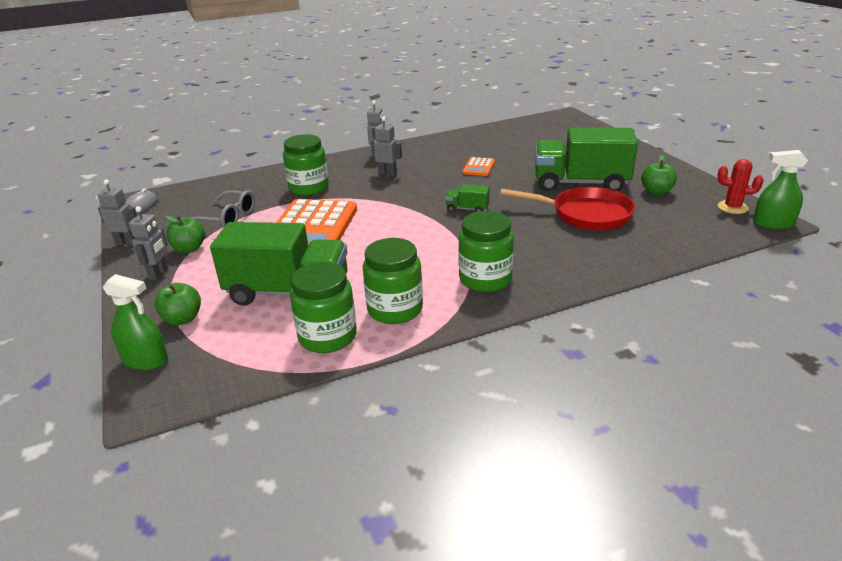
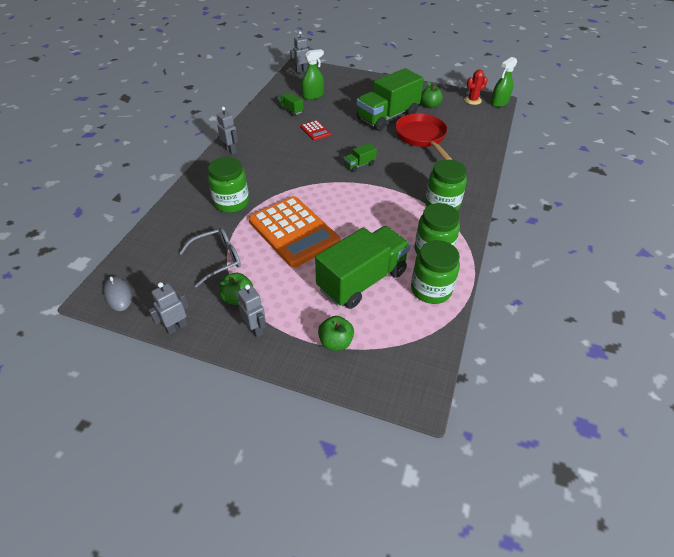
camera: 50 degrees left, 15 degrees up
green spray bottle [103,274,168,370] -> green spray bottle moved to [302,49,324,100]
grey robot [371,117,402,176] -> grey robot moved to [290,31,311,73]
orange calculator [462,157,495,176] -> red calculator [300,120,331,141]
red pan [500,187,635,231] -> red pan turned 75 degrees counterclockwise [395,114,452,160]
none -> green truck [278,93,303,116]

